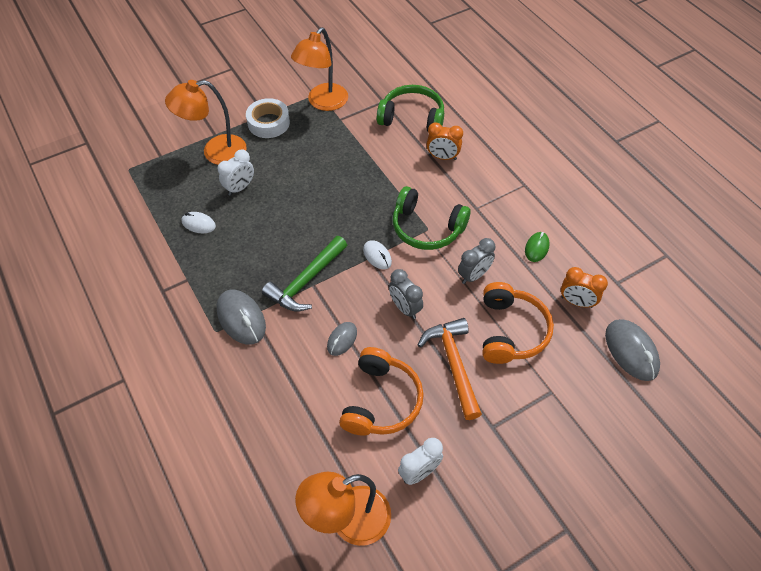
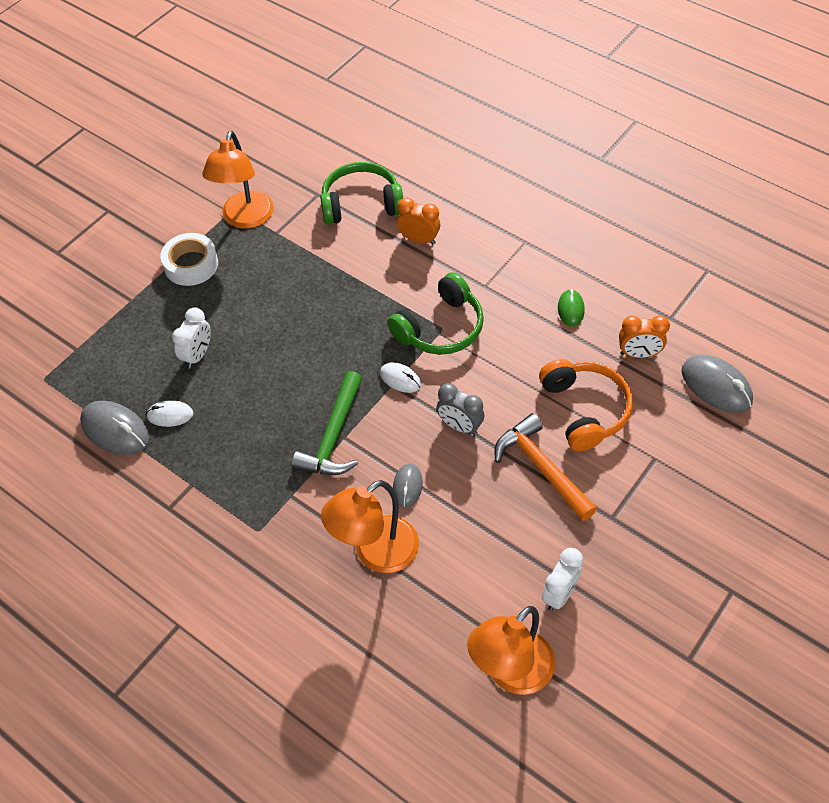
camera: 20 degrees left, 0 degrees up
orange lamp [165,80,247,165] -> orange lamp moved to [321,480,419,573]
grey mouse [217,290,266,345] -> grey mouse moved to [80,401,149,455]
orange headphones [339,347,424,436] -> none
green headphones [393,186,471,250] -> green headphones turned 45 degrees counterclockwise [387,272,484,355]
orange clock [427,122,463,160] -> orange clock turned 150 degrees counterclockwise [397,198,440,245]
grey clock [458,238,495,284] -> none

